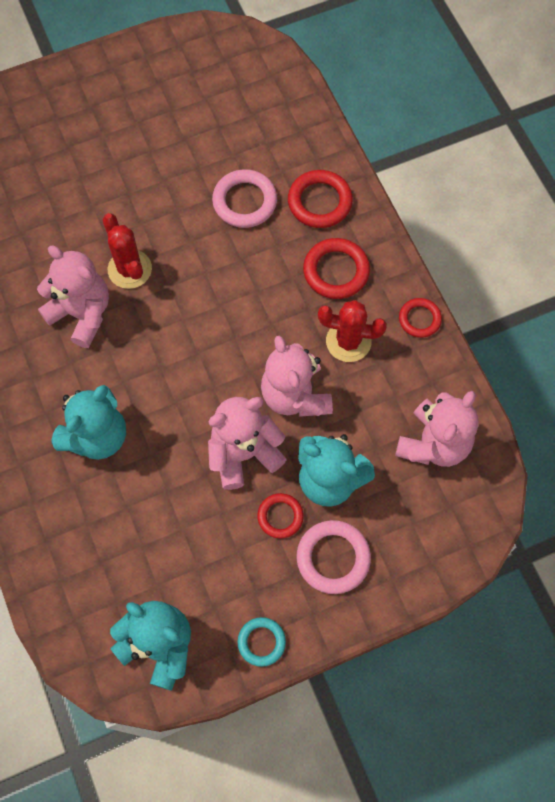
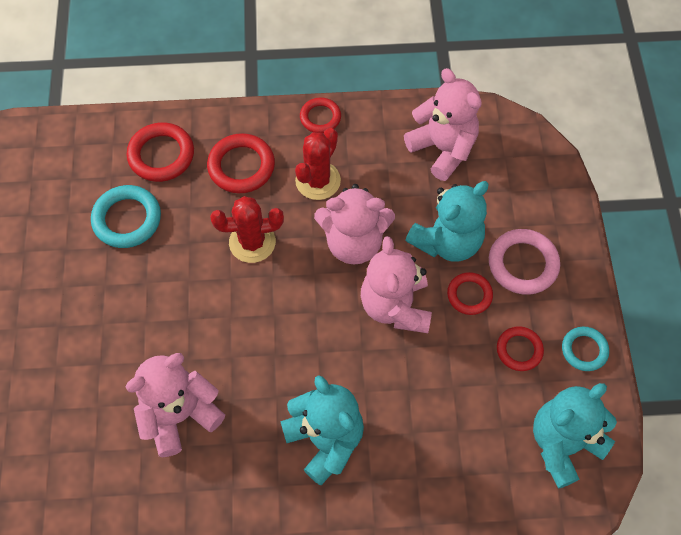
camera: 70 degrees left, 5 degrees down
red cactus [103,213,152,289] -> red cactus moved to [210,196,284,263]
pink ring [212,169,277,228] -> turquoise ring [91,185,161,248]
none -> red ring [497,326,544,371]

